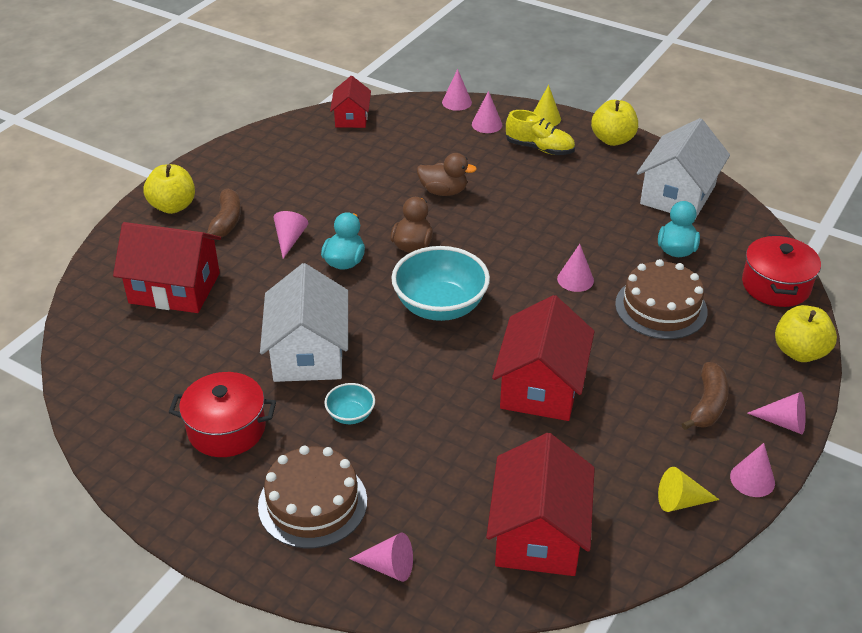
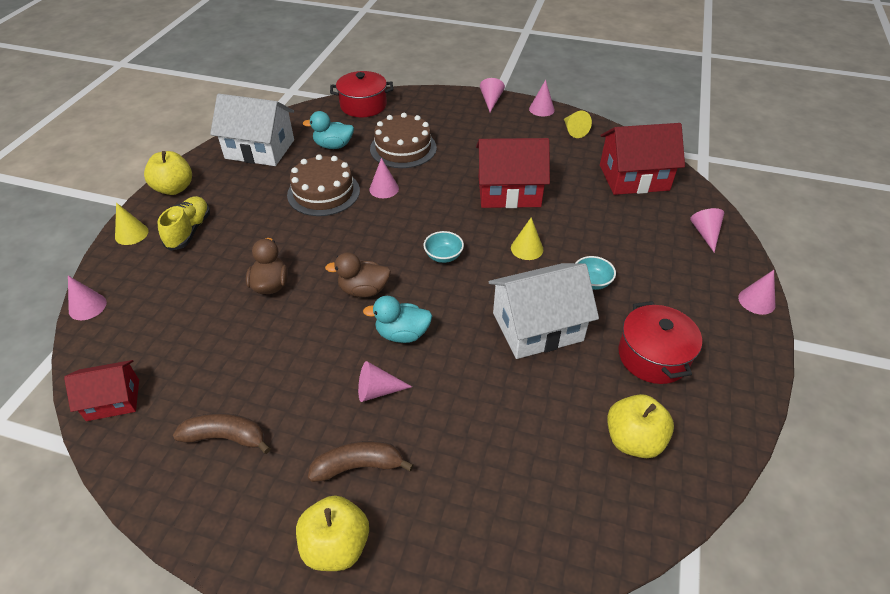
camera: 105 degrees left, 5 degrees up
red house [113,222,221,313] -> none
brown cake [258,446,367,548] -> brown cake moved to [287,154,360,216]
turquoise bowl [391,246,490,321] -> turquoise bowl [423,231,464,263], size x0.47
pink cone [472,91,502,133] -> pink cone moved to [738,270,775,315]
brown banana [682,362,729,430] -> brown banana moved to [173,413,271,454]
yellow apple [775,305,837,362] -> yellow apple moved to [607,394,674,458]
none -> yellow cone [511,217,543,260]

